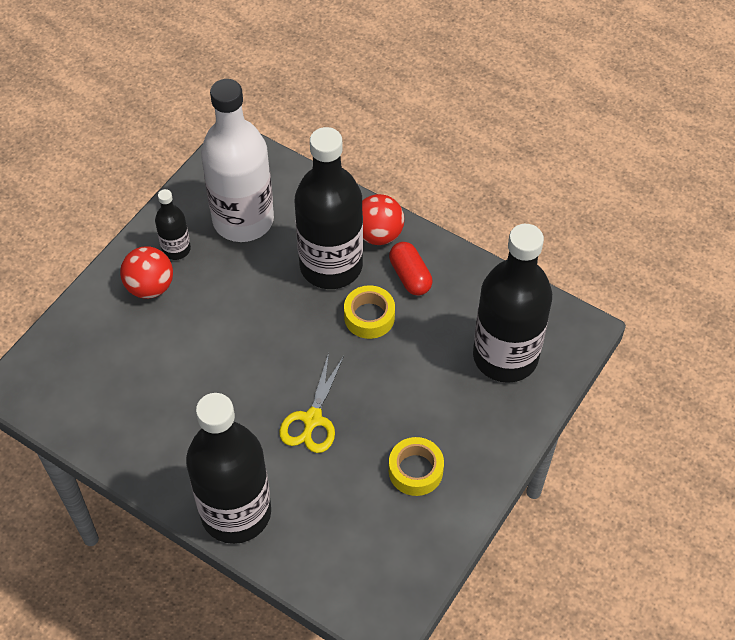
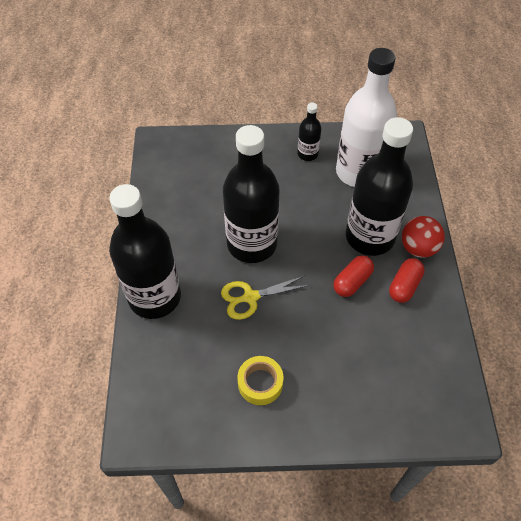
camera: 55 degrees right, 0 degrees up
red ball [120,246,173,299] -> none
yellow tape [344,285,395,339] -> red capsule [333,255,374,297]
black bottle [473,224,552,383] -> black bottle moved to [223,125,280,263]

